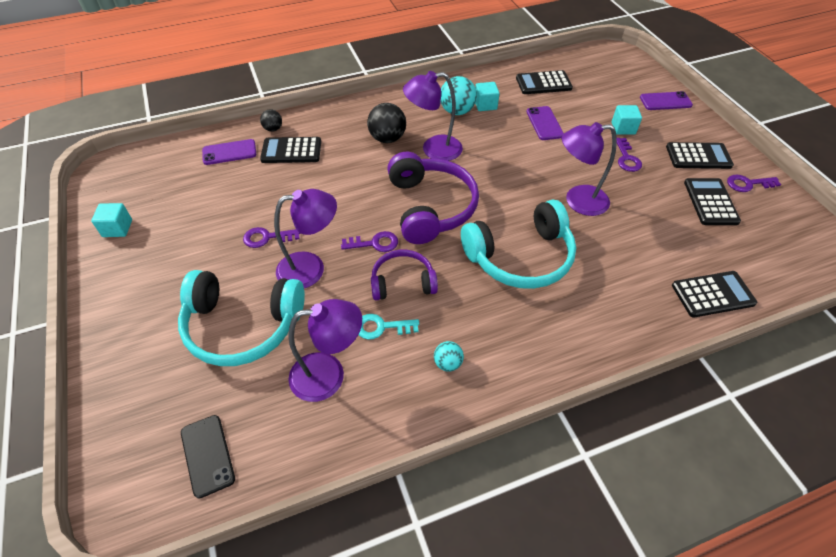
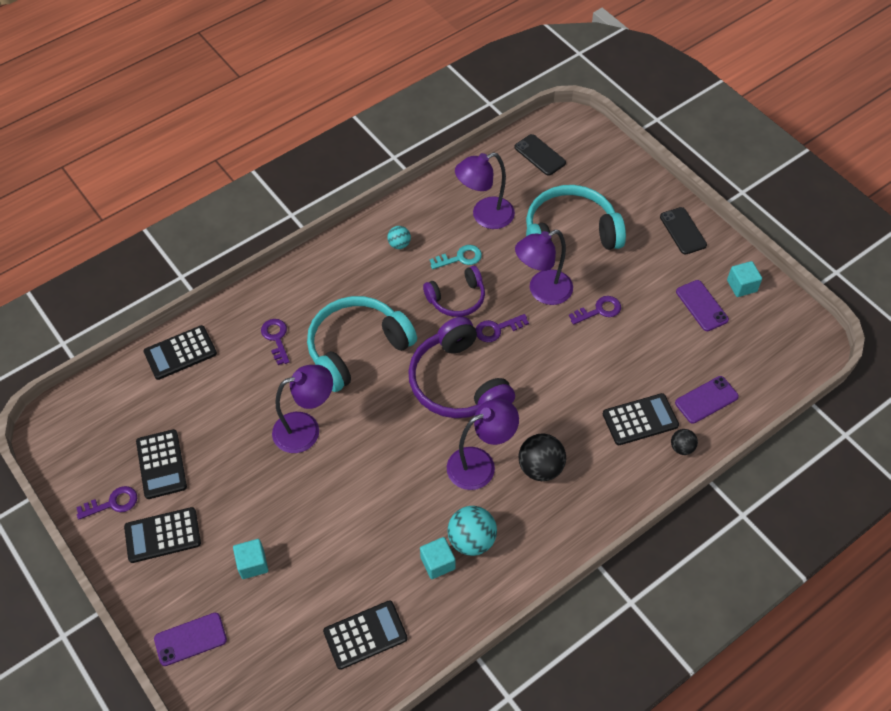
camera: 165 degrees right, 5 degrees up
purple phone [526,106,564,140] -> purple phone moved to [676,280,729,331]
purple key [617,138,642,172] -> purple key moved to [261,319,290,365]
none -> black phone [660,207,707,255]

